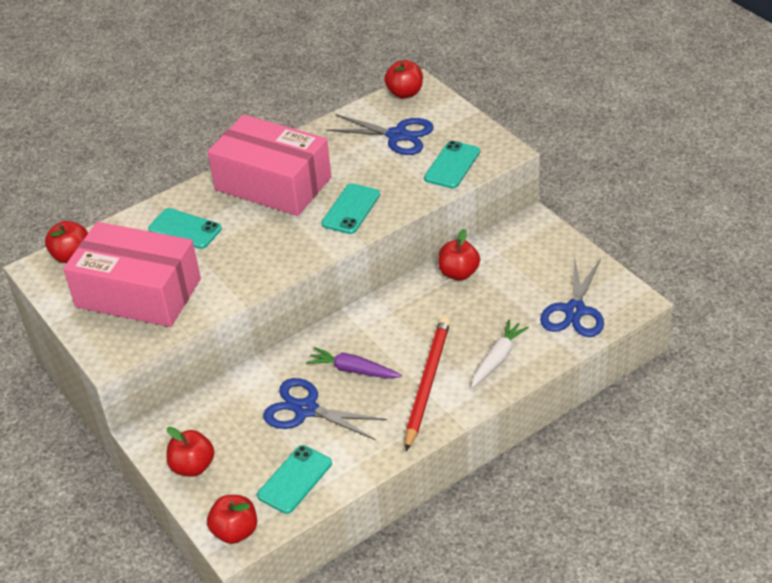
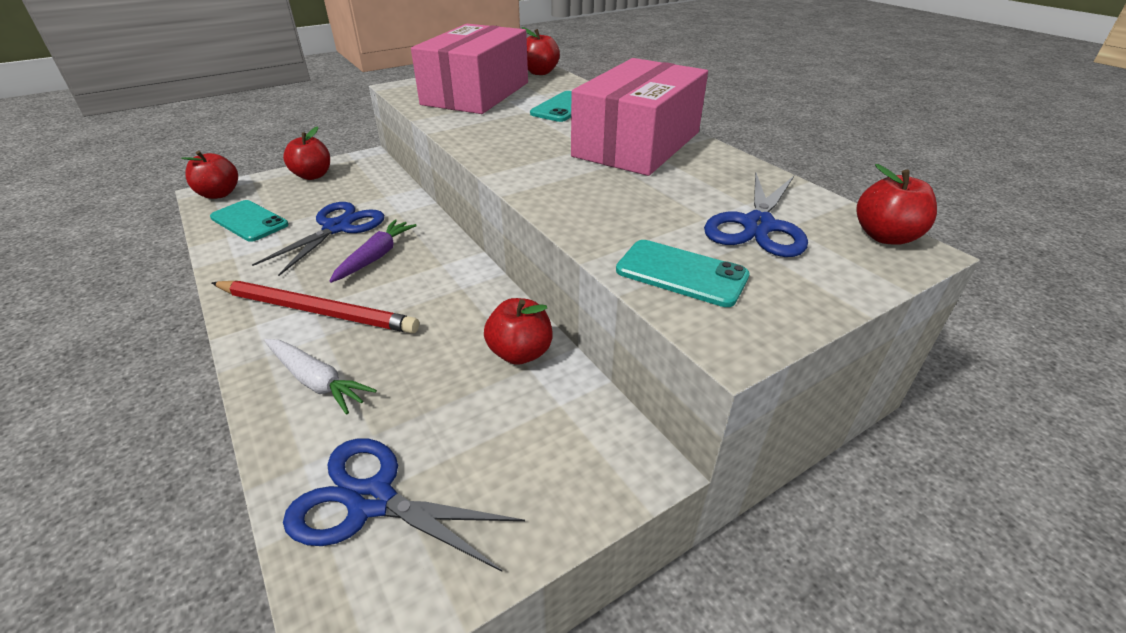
camera: 90 degrees right, 5 degrees down
turquoise phone [321,183,380,234] -> none

